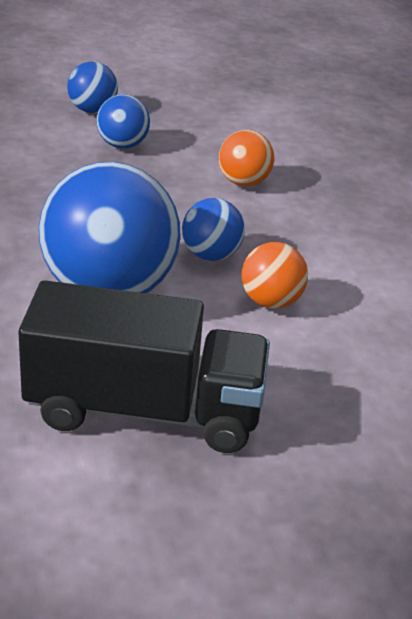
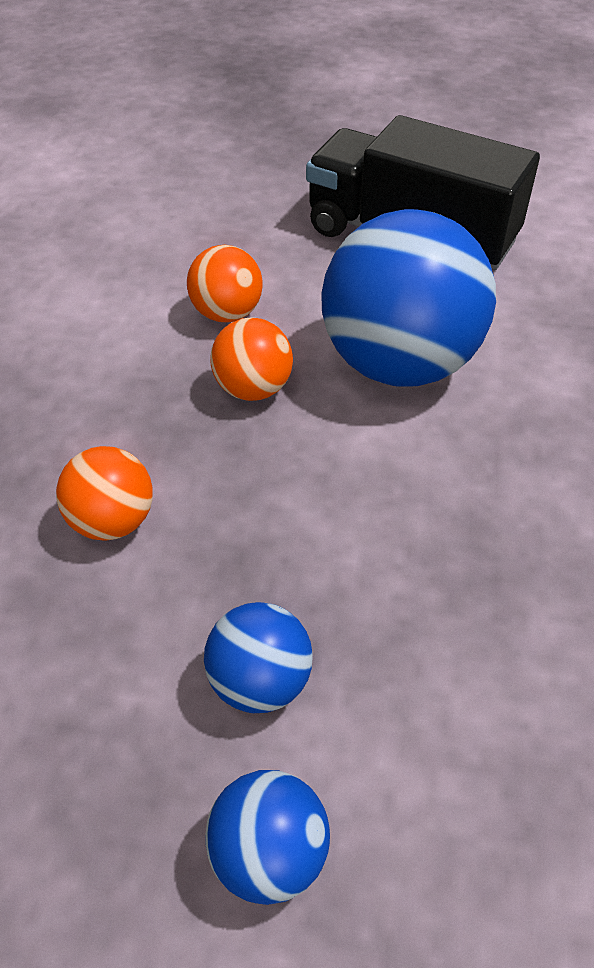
camera: 155 degrees left, 15 degrees up
blue ball [182,198,245,261] -> orange ball [210,318,293,401]

